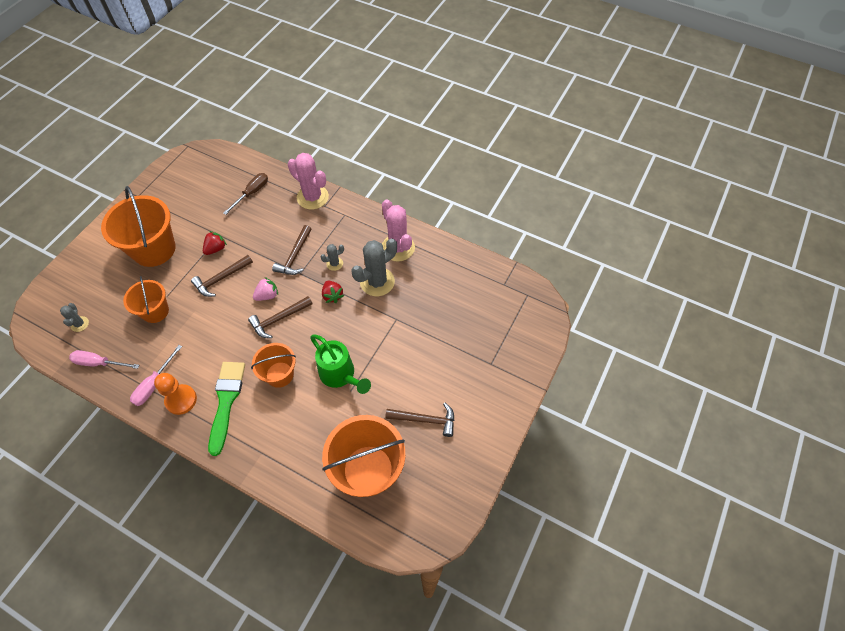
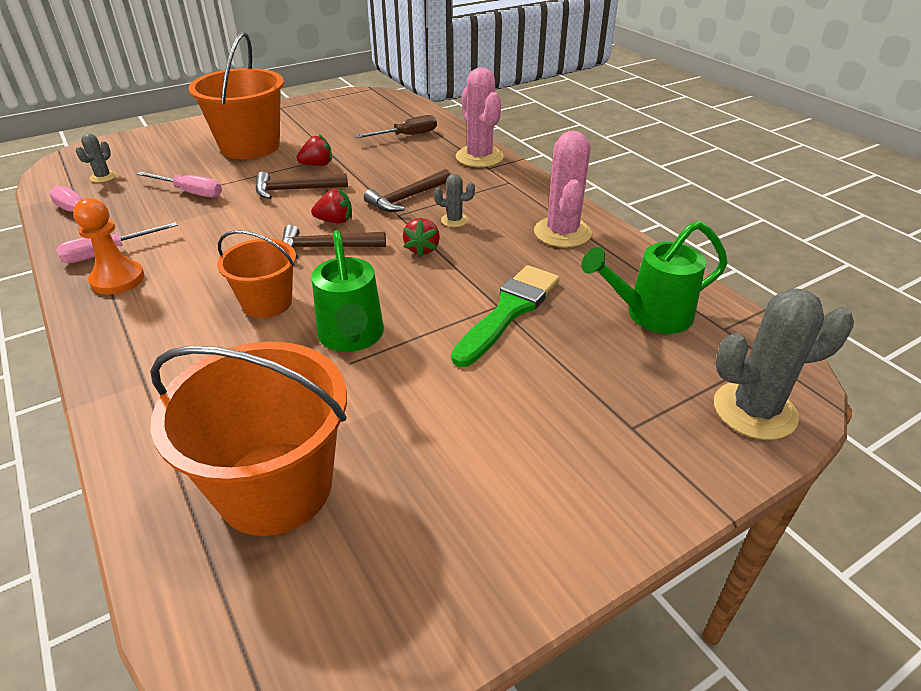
camera: 30 degrees right, 20 degrees down
orange bucket [123,276,169,323] -> pink screwdriver [137,172,222,197]
green brush [208,362,245,456] -> green brush moved to [451,265,560,367]
pink strawberry [253,277,278,301] -> red strawberry [311,189,352,224]
grey cactus [352,239,397,296] -> grey cactus moved to [714,288,854,440]
brown hammer [385,403,454,437] -> none
none -> green watering can [581,221,728,334]

